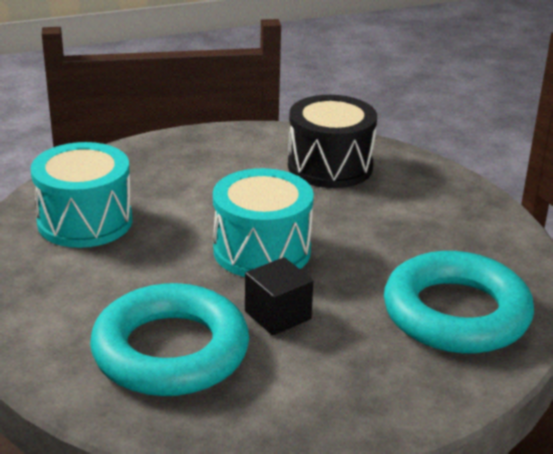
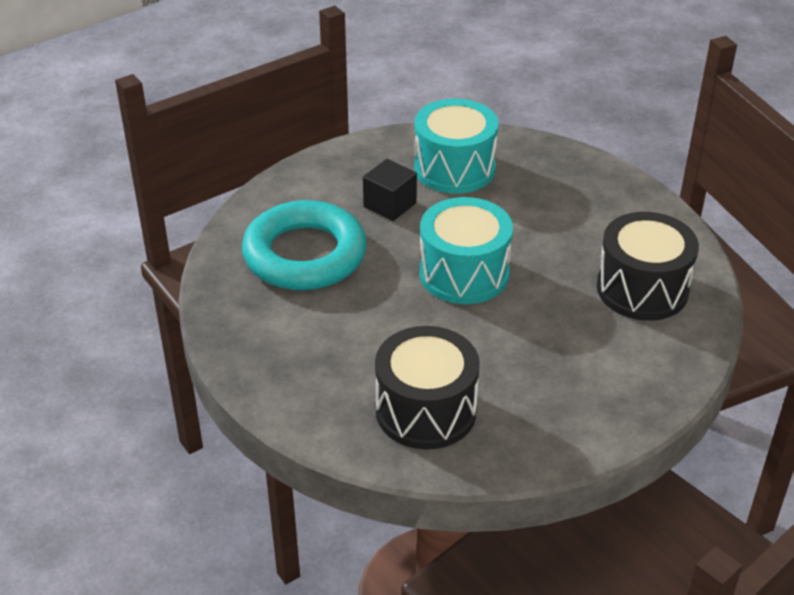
camera: 75 degrees right, 10 degrees up
black cube [245,257,313,336] -> black cube moved to [363,159,417,221]
turquoise ring [384,251,534,354] -> black drum [375,326,480,450]

